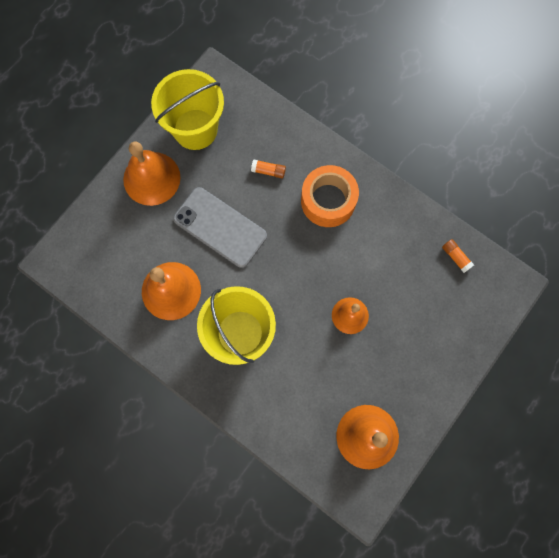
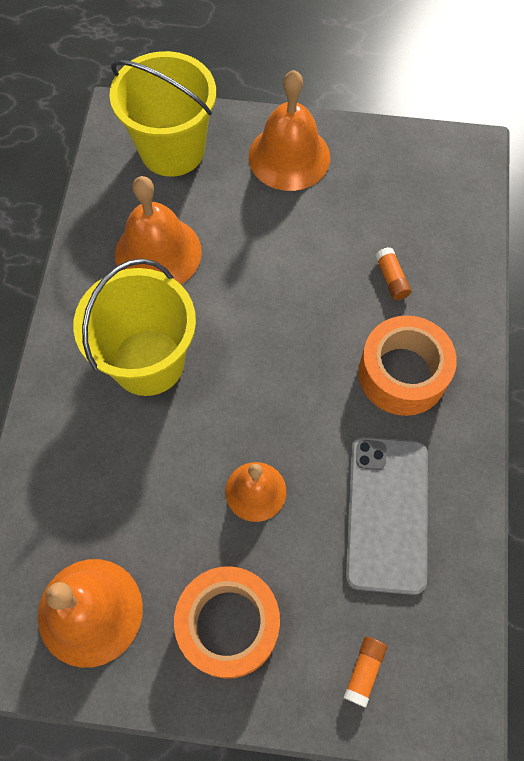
camera: 60 degrees right, 10 degrees down
yellow bucket [151,69,224,150] -> yellow bucket moved to [109,51,216,177]
grey phone [173,187,267,268] -> grey phone moved to [345,437,428,595]
orange glue stick [442,239,474,273] -> orange glue stick moved to [344,637,387,708]
none -> orange tape [174,566,280,679]

